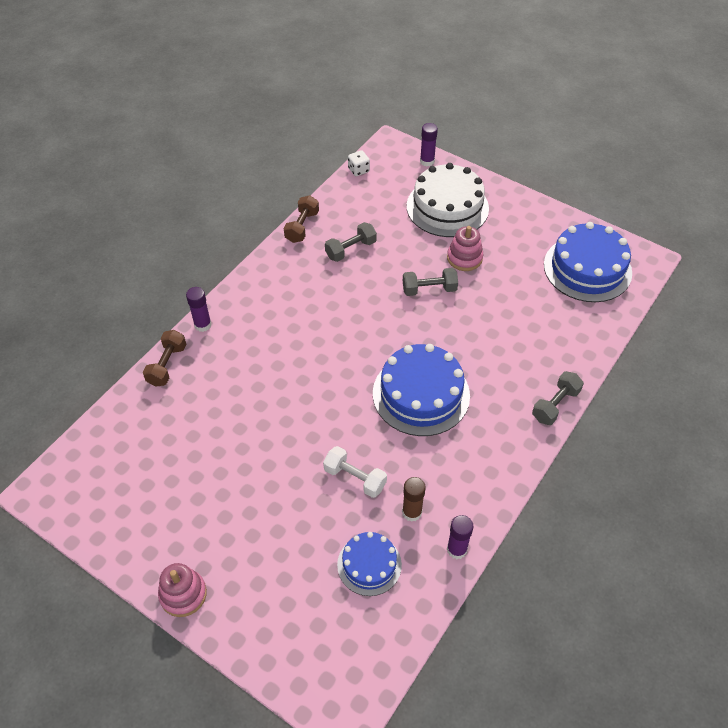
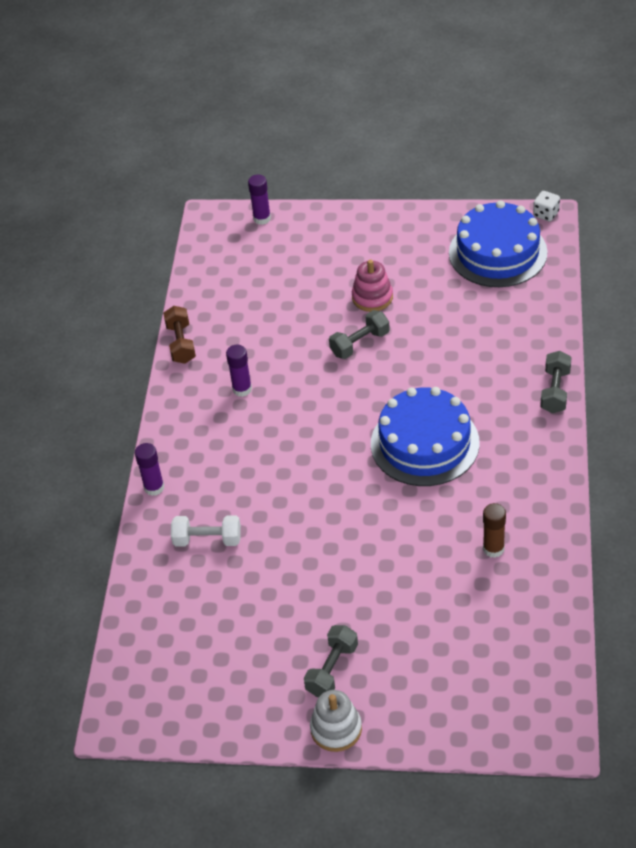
camera: 25 degrees left, 5 degrees down
brown dumbbell [143,330,186,387] -> none
pink stacking toy [158,563,207,617] -> white stacking toy [310,690,362,752]
white dumbbell [323,446,387,498] -> white dumbbell moved to [171,515,241,546]
grey dumbbell [325,222,377,262] -> grey dumbbell moved to [304,625,358,697]
blue cake [337,532,402,596] -> none
white dice [348,150,370,176] -> white dice moved to [533,191,560,221]
white cake [407,163,489,237] -> none
purple glue stick [447,515,473,559] -> purple glue stick moved to [226,345,252,397]

